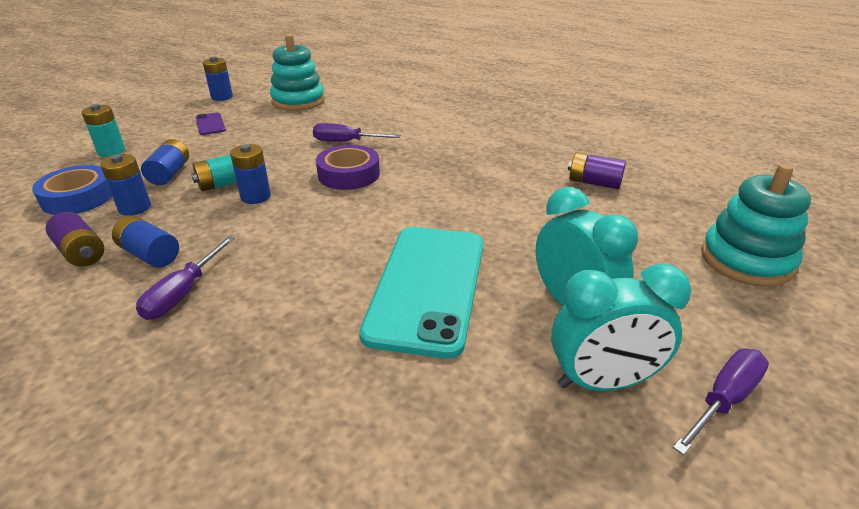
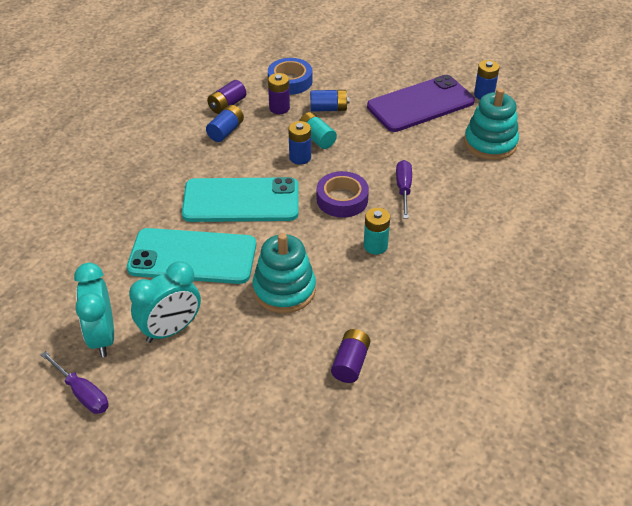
camera: 85 degrees right, 10 degrees up
turquoise battery [81,104,125,157] -> turquoise battery moved to [364,208,390,255]
blue battery [100,154,151,216] -> purple battery [268,73,290,114]
purple screwdriver [136,236,235,320] -> none
purple phone [196,112,226,135] -> purple phone [367,75,475,132], size x2.43
turquoise stacking toy [701,164,811,287] -> turquoise stacking toy moved to [252,233,316,313]
none -> turquoise phone [182,177,299,222]

